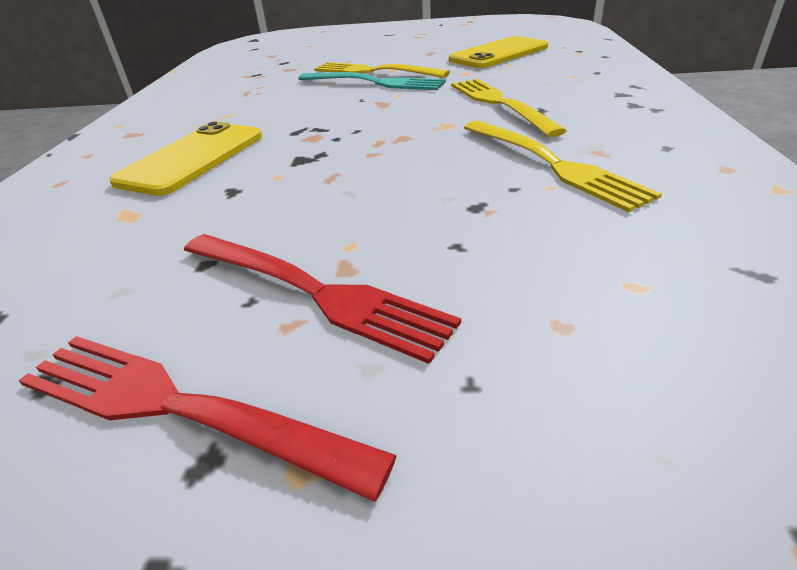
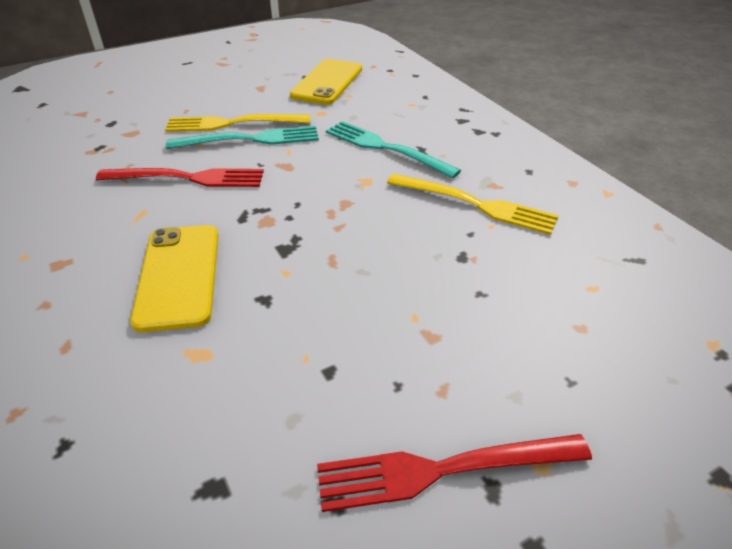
camera: 35 degrees left, 5 degrees up
red fork [184,234,461,364] -> red fork moved to [96,168,264,187]
yellow fork [451,79,567,137] -> turquoise fork [326,121,461,179]

